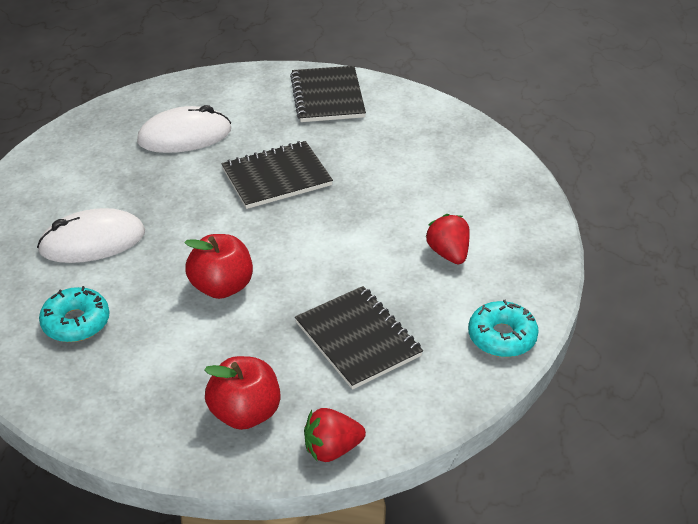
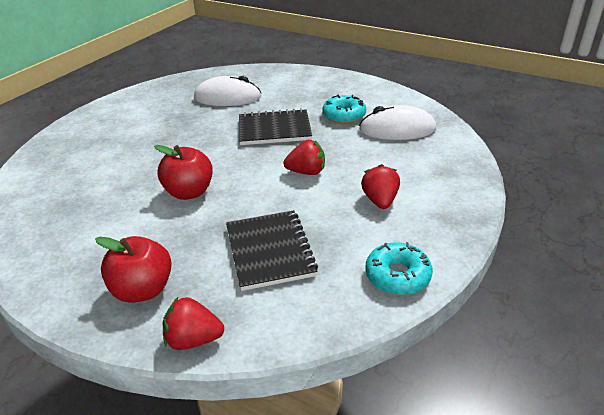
camera: 20 degrees right, 5 degrees down
white mouse [37,208,145,263] -> white mouse moved to [359,105,436,140]
turquoise donut [39,286,110,342] -> turquoise donut moved to [322,95,366,124]
black notebook [290,66,366,122] -> none
none -> red strawberry [283,140,325,175]

